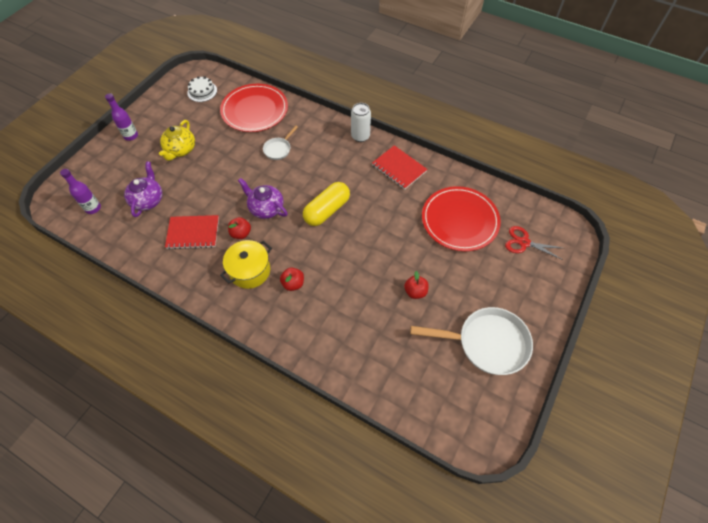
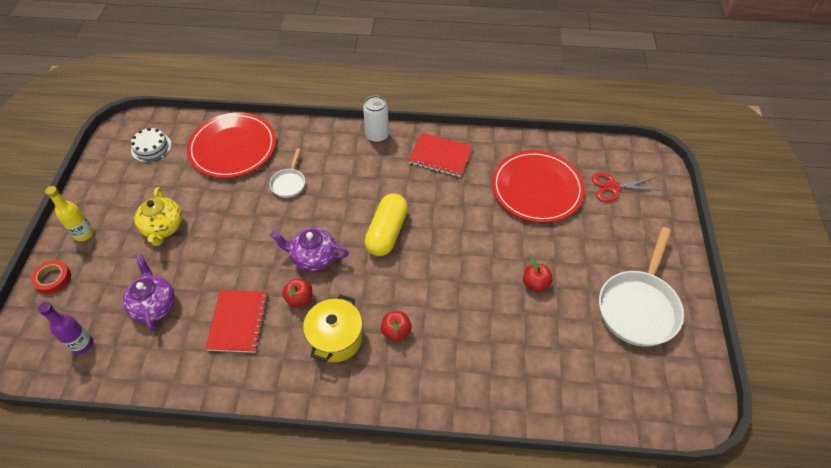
camera: 25 degrees left, 5 degrees down
purple bottle [105,93,138,141] -> yellow bottle [45,186,94,241]
red notebook [165,215,219,249] -> red notebook turned 60 degrees counterclockwise [205,290,268,353]
white pan [410,307,533,375] -> white pan turned 135 degrees clockwise [599,227,684,347]
none -> red tape [31,260,71,294]

